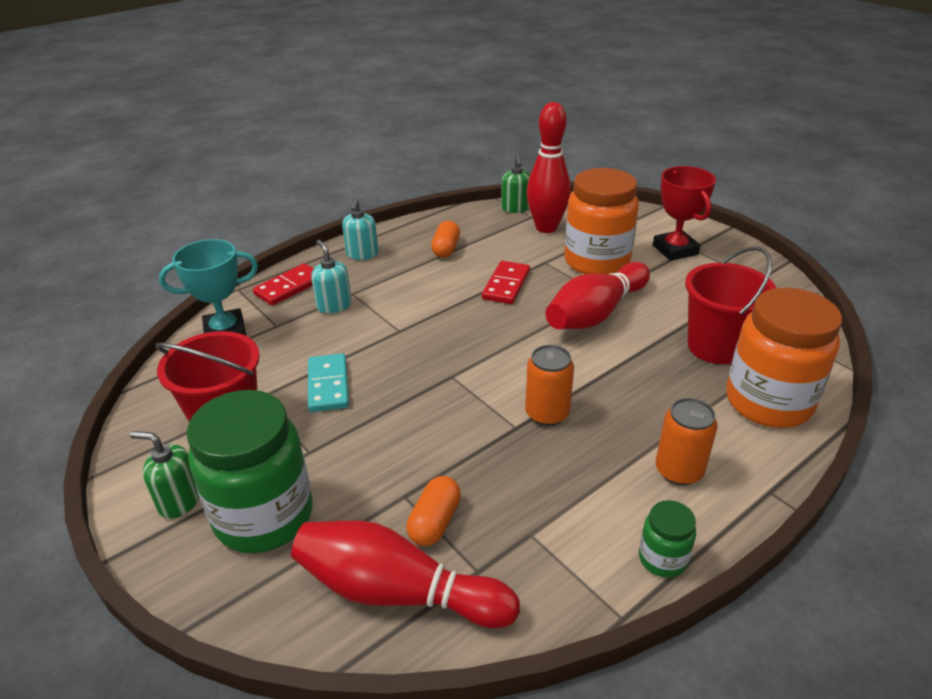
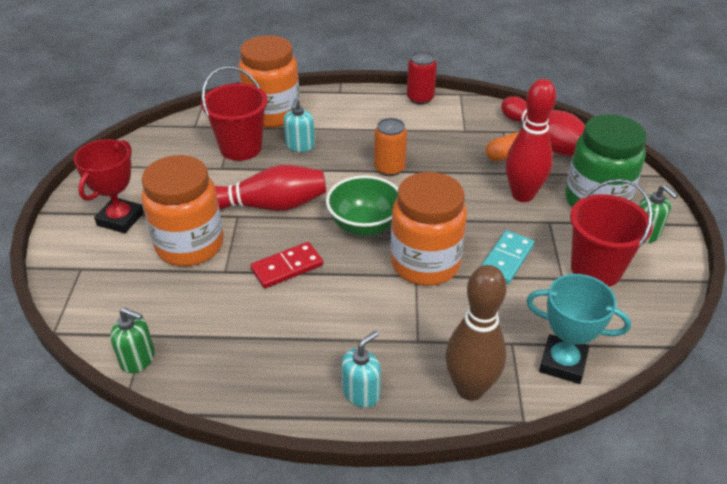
camera: 140 degrees left, 5 degrees up
red domino [253,263,314,306] -> brown bowling pin [445,265,507,401]
turquoise soap dispenser [311,240,352,314] -> turquoise soap dispenser moved to [284,98,315,152]
orange capsule [431,221,460,258] -> none
green soap dispenser [501,155,530,213] -> green soap dispenser turned 75 degrees clockwise [110,308,155,373]
red bowling pin [526,102,571,233] -> red bowling pin moved to [506,79,556,202]
green jar [639,500,696,578] -> red can [407,51,437,105]
orange can [655,398,718,485] -> none
none -> green bowl [326,175,398,236]
none -> orange jar [391,172,467,286]

